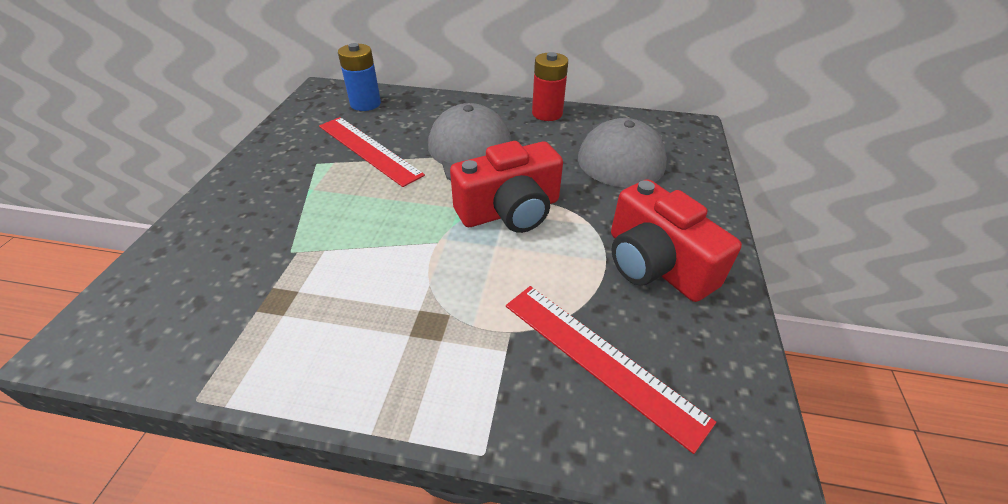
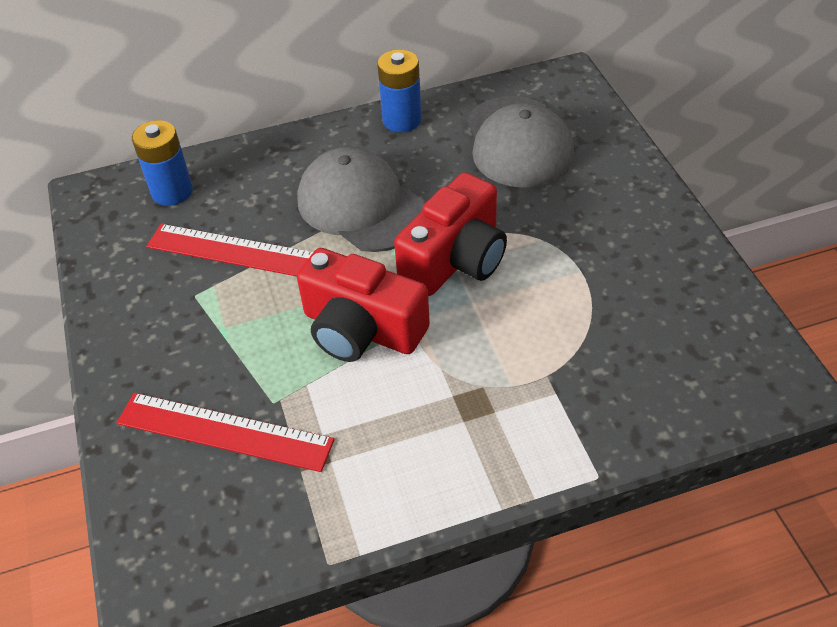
camera: 25 degrees left, 5 degrees up
red ruler [506,286,716,454] -> red ruler moved to [117,393,335,472]
red battery [532,52,568,121] -> blue battery [377,49,422,132]
red camera [611,179,742,302] -> red camera moved to [297,248,430,362]

